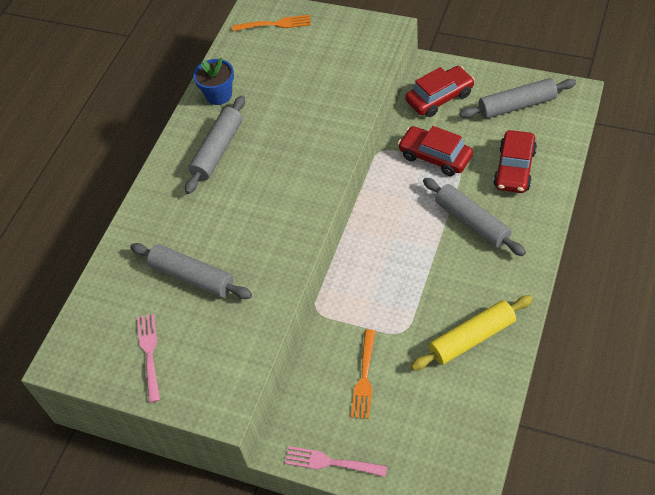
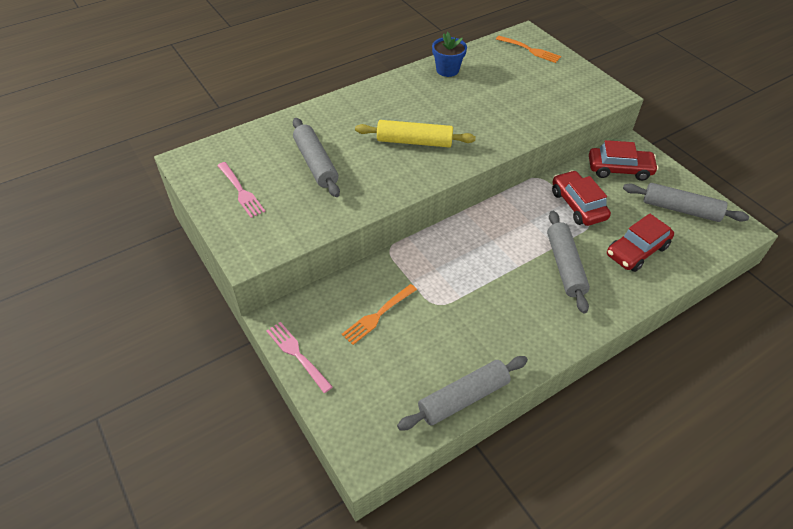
camera: 30 degrees right, 5 degrees down
pink fork [137,314,160,403] -> pink fork turned 120 degrees clockwise [217,162,265,218]
grey rolling pin [185,95,245,194] -> grey rolling pin moved to [397,356,528,430]
yellow rolling pin [411,295,533,370] -> yellow rolling pin moved to [355,120,476,148]

